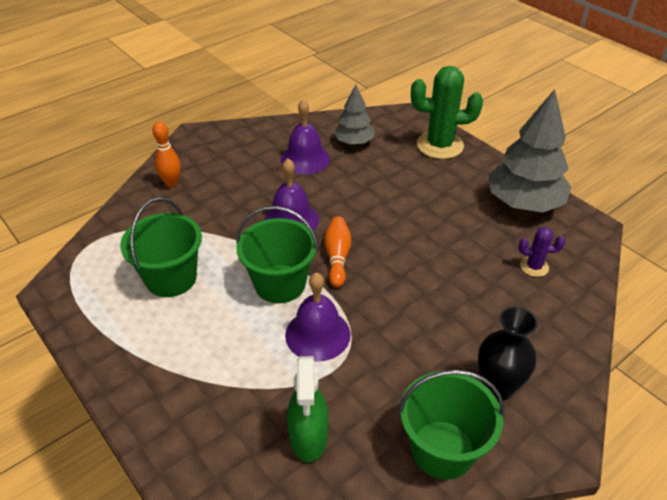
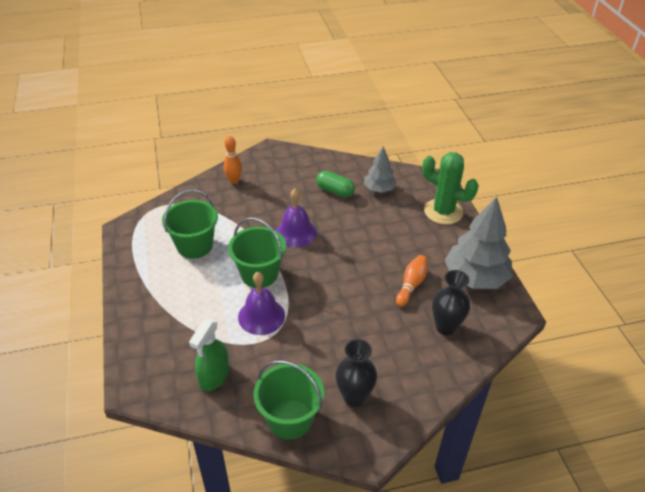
camera: 25 degrees right, 0 degrees up
purple bell [281,99,330,175] -> green capsule [316,171,355,197]
orange bowling pin [324,217,352,288] -> orange bowling pin moved to [396,255,427,307]
purple cactus [519,227,565,277] -> black vase [432,270,470,335]

